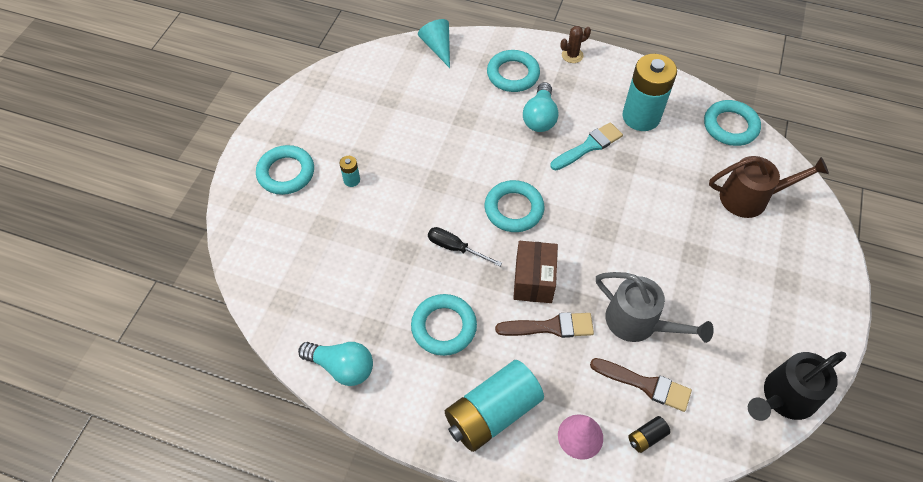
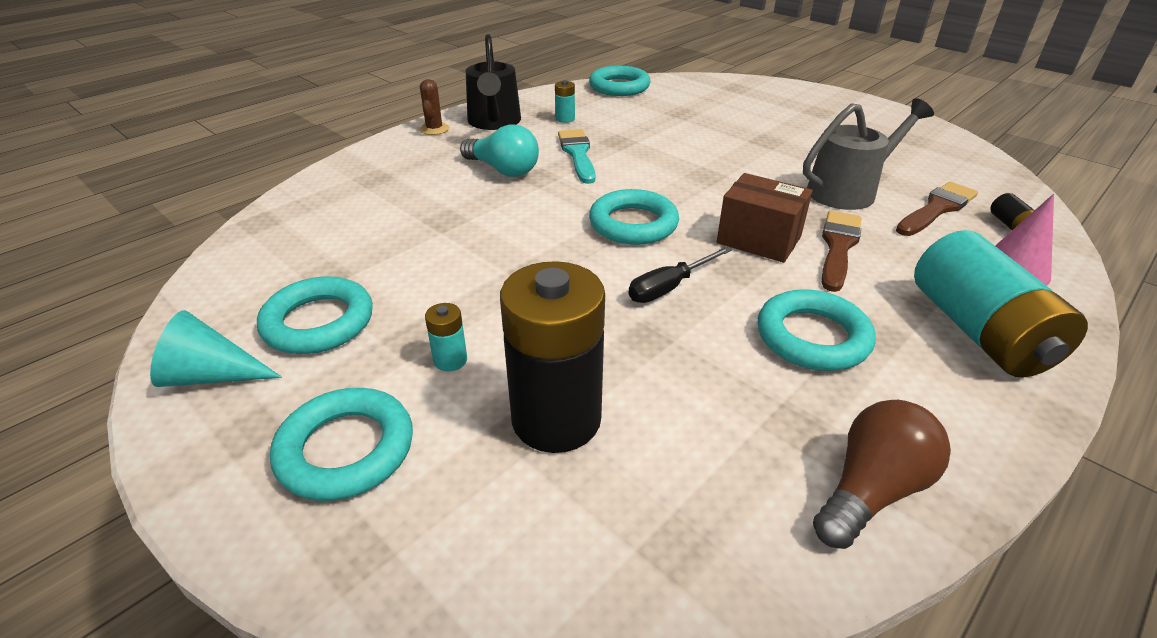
camera: 65 degrees left, 20 degrees down
turquoise light bulb [298,342,373,386] -> brown light bulb [813,400,951,549]
turquoise cone [418,19,450,68] -> turquoise cone moved to [150,310,282,387]
turquoise ring [487,50,540,92] -> turquoise ring moved to [257,276,373,354]
turquoise battery [622,54,677,131] -> turquoise battery [555,80,575,123], size x0.41
brown watering can [709,156,829,218] -> none
black watering can [748,352,846,421] -> black watering can moved to [466,34,521,130]
none -> black battery [500,261,605,453]

